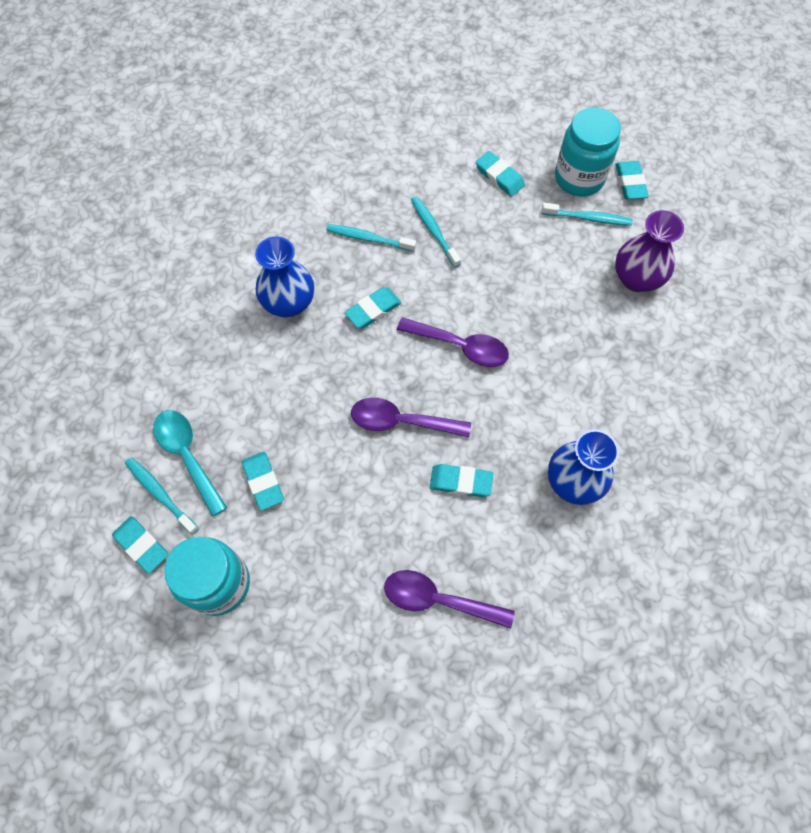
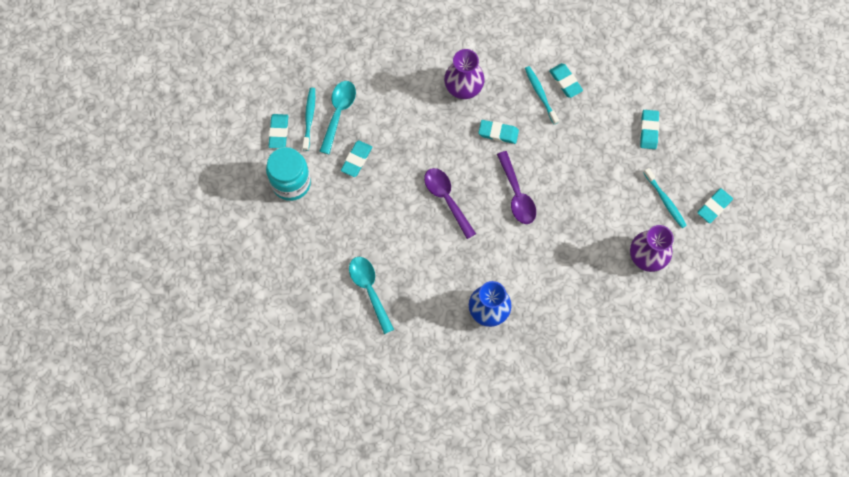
camera: 50 degrees right, 5 degrees up
blue vase [255,236,314,317] -> purple vase [444,49,485,99]
purple spoon [384,570,515,628] -> turquoise spoon [349,257,394,334]
turquoise toothbrush [411,196,461,268] -> none
turquoise eraser [430,464,493,497] -> turquoise eraser moved to [549,63,583,98]
turquoise jar [555,107,621,196] -> none

